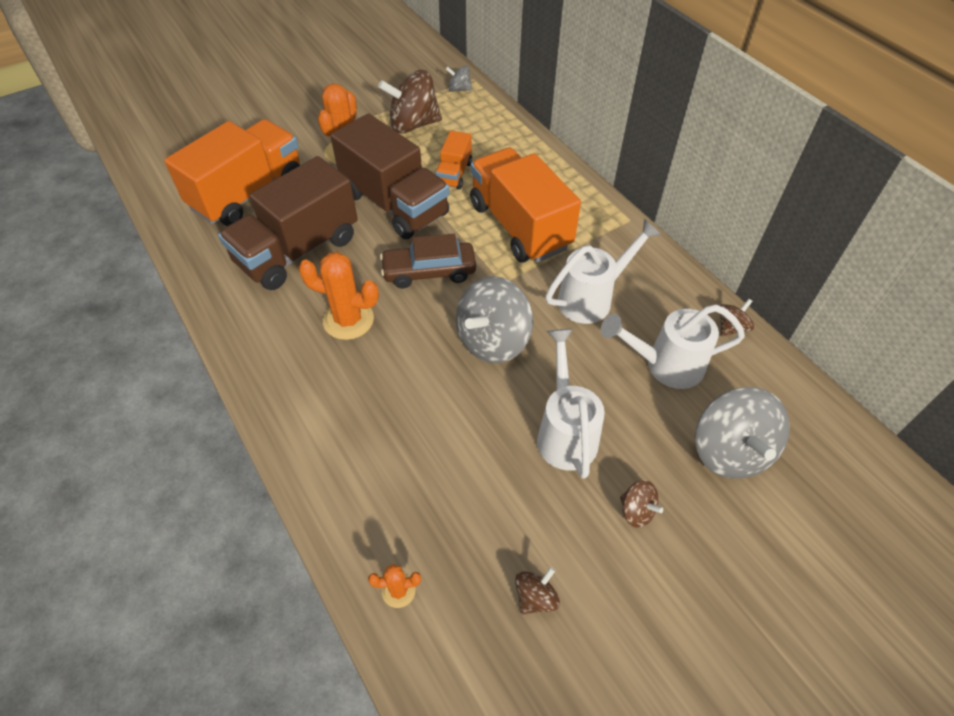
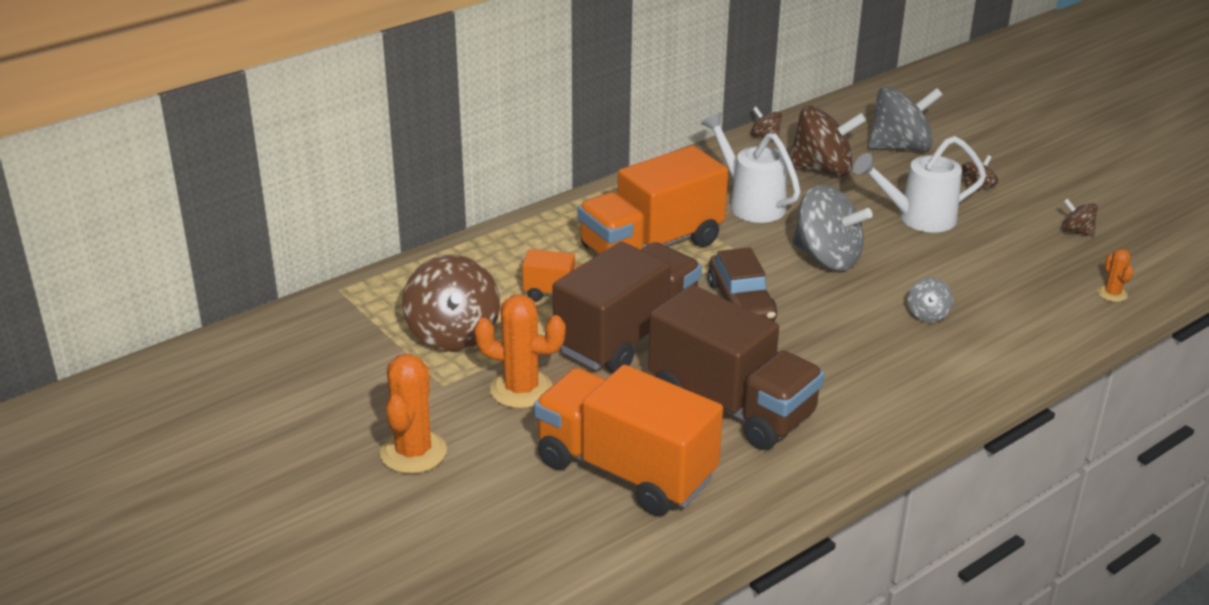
camera: 95 degrees left, 20 degrees down
orange cactus [299,252,379,340] -> orange cactus moved to [380,354,447,474]
grey spinning top [446,66,472,92] -> grey spinning top moved to [907,278,953,322]
white watering can [601,304,745,389] -> brown spinning top [789,106,866,176]

